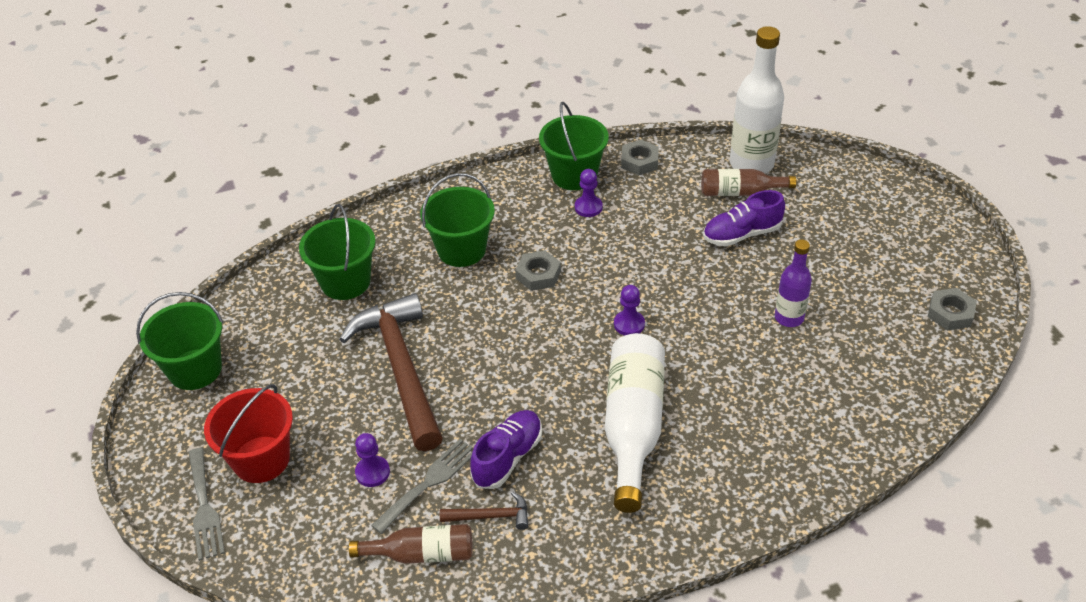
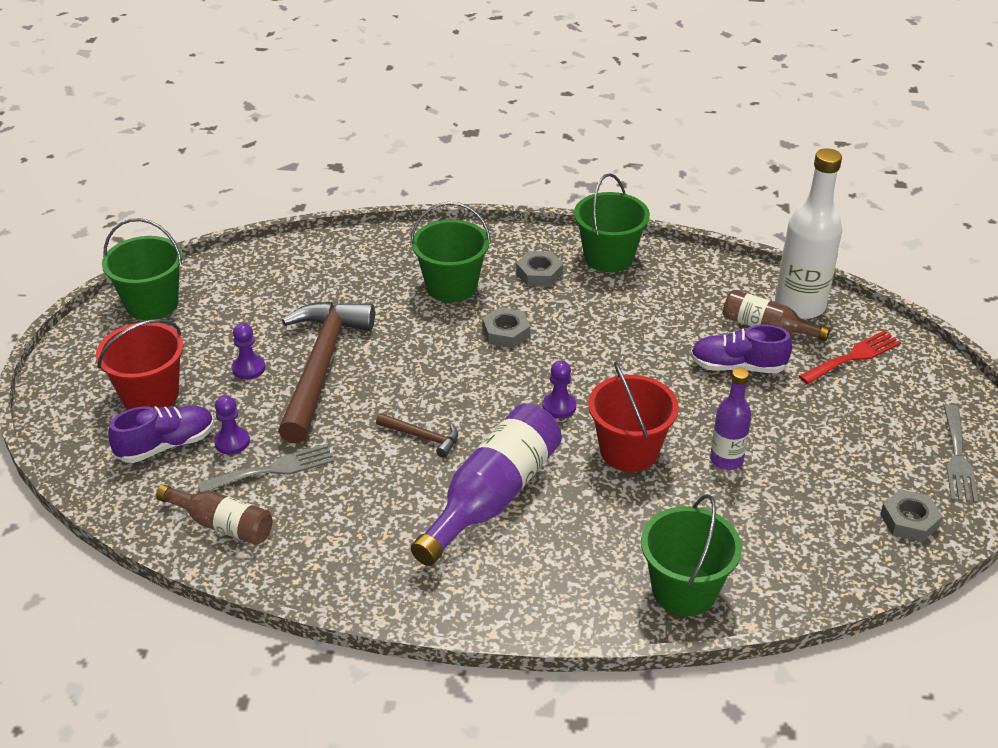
camera: 25 degrees right, 5 degrees down
grey fork [188,448,225,561] -> grey fork moved to [944,405,978,503]
green bucket [299,204,376,300] -> green bucket moved to [641,494,742,616]
brown hammer [440,491,529,530] -> brown hammer moved to [376,413,458,457]
purple shoe [470,410,542,489] -> purple shoe moved to [108,406,214,463]
purple pawn [575,169,603,217] -> purple pawn moved to [232,323,265,380]
white bottle [605,333,665,513] -> purple bottle [411,403,562,566]
grey nut [621,140,659,175] -> grey nut moved to [516,251,563,287]
none -> red bucket [588,362,679,472]
none -> red fork [799,330,901,384]

